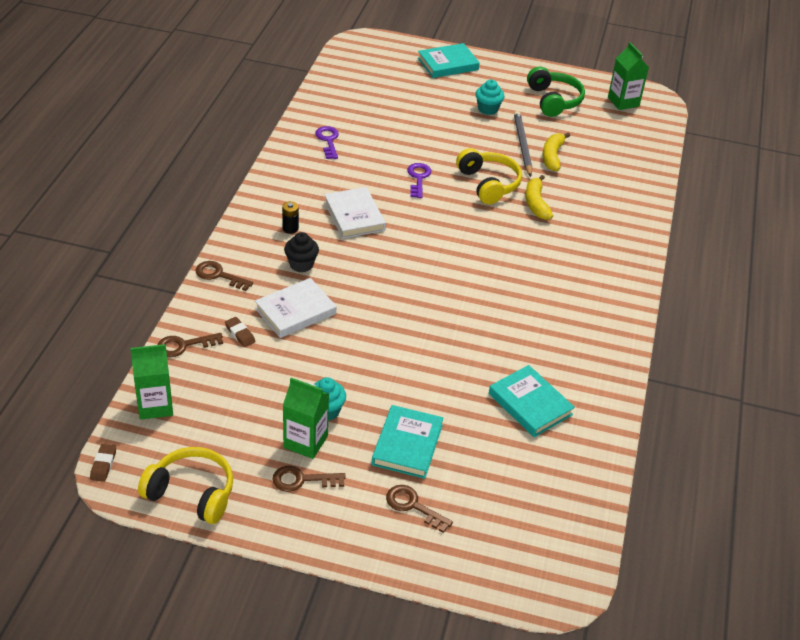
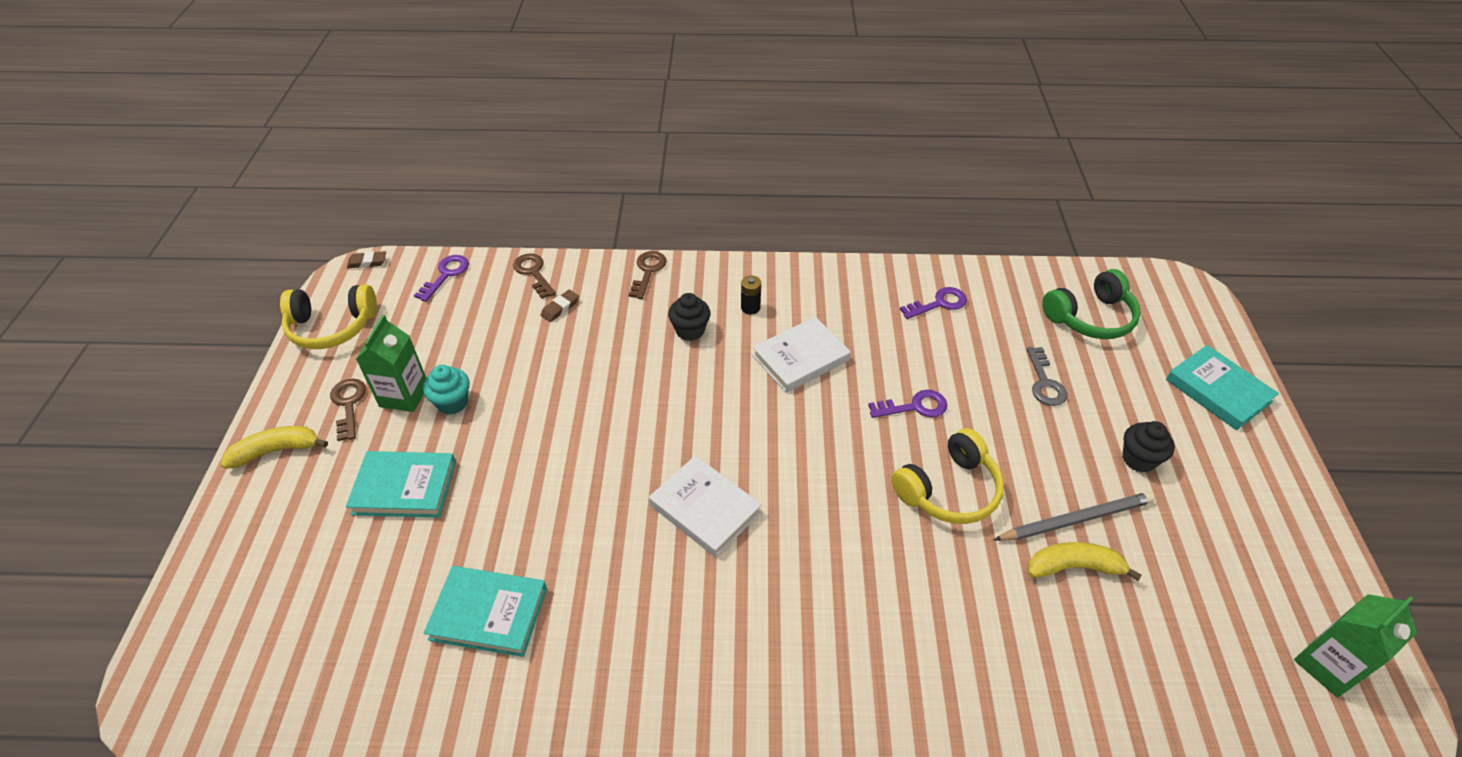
camera: 80 degrees right, 5 degrees up
green carton [130,344,173,420] -> purple key [414,255,469,302]
yellow headphones [138,447,233,524] -> yellow headphones turned 75 degrees clockwise [280,284,377,349]
white book [255,278,336,338] -> white book moved to [649,455,762,557]
brown key [386,485,453,533] -> none
turquoise cupcake [475,80,505,115] -> black cupcake [1122,421,1175,473]
turquoise book [489,365,575,437] -> turquoise book turned 60 degrees clockwise [424,566,547,657]
yellow banana [525,175,553,220] -> yellow banana moved to [221,426,328,469]
green headphones [527,67,585,117] -> green headphones moved to [1042,269,1141,339]
none -> grey key [1026,347,1067,406]

